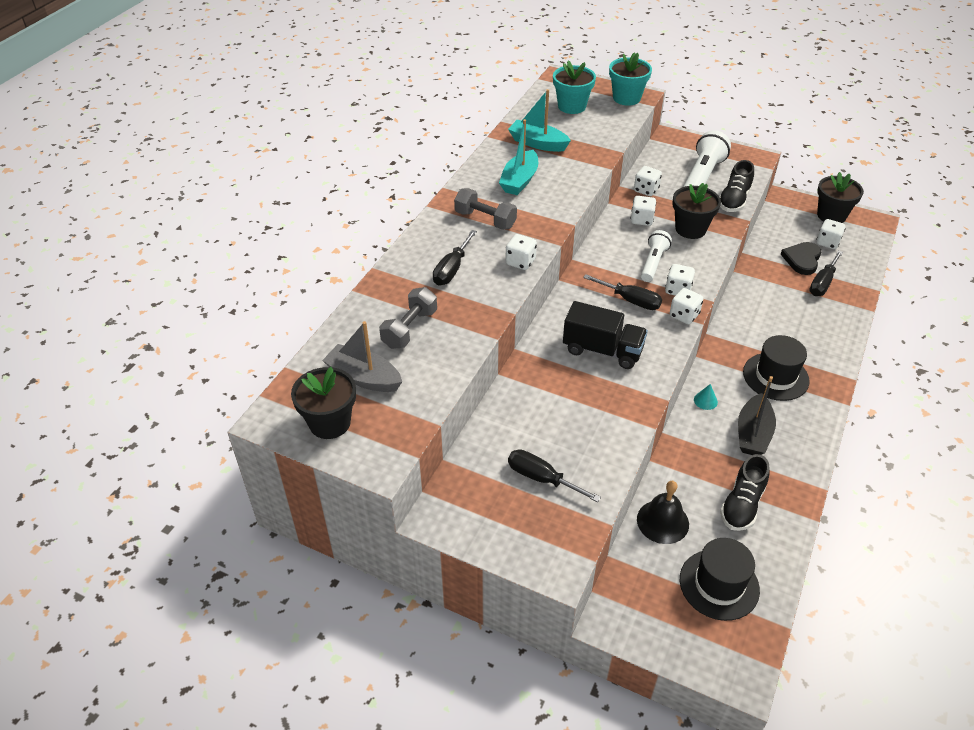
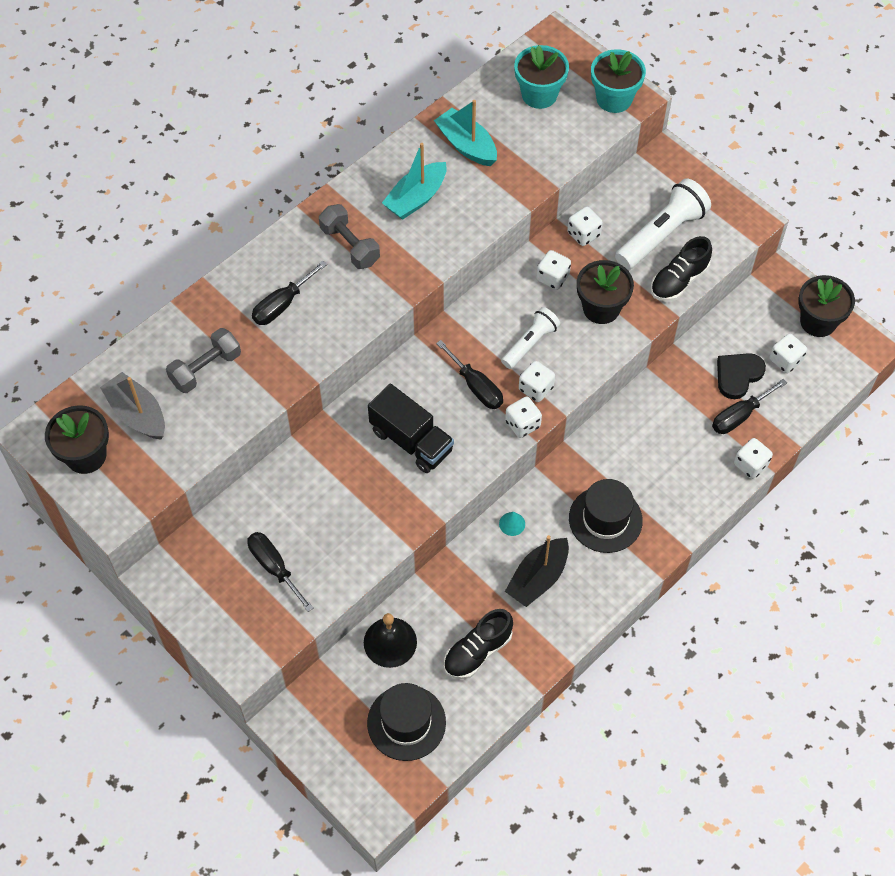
camera: 20 degrees right, 15 degrees up
white dice [505,234,537,270] -> white dice moved to [734,438,773,479]

